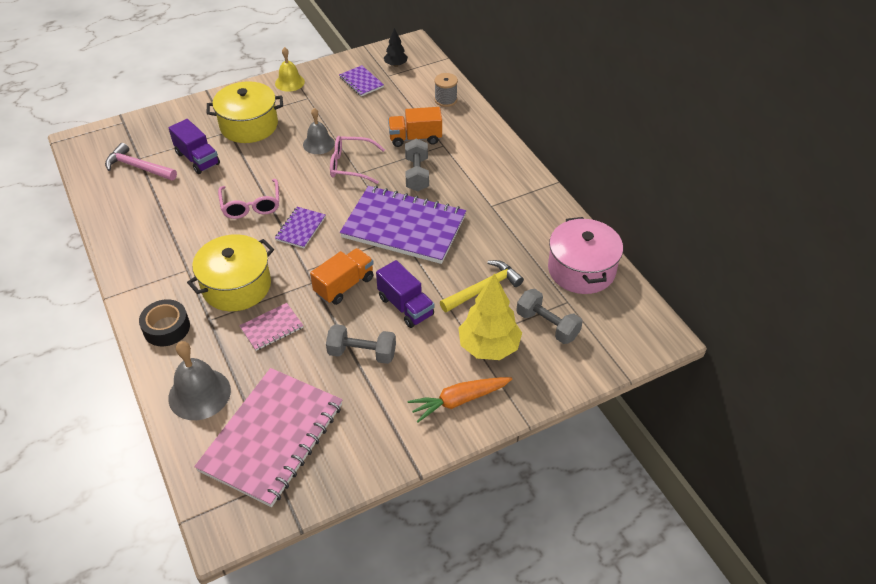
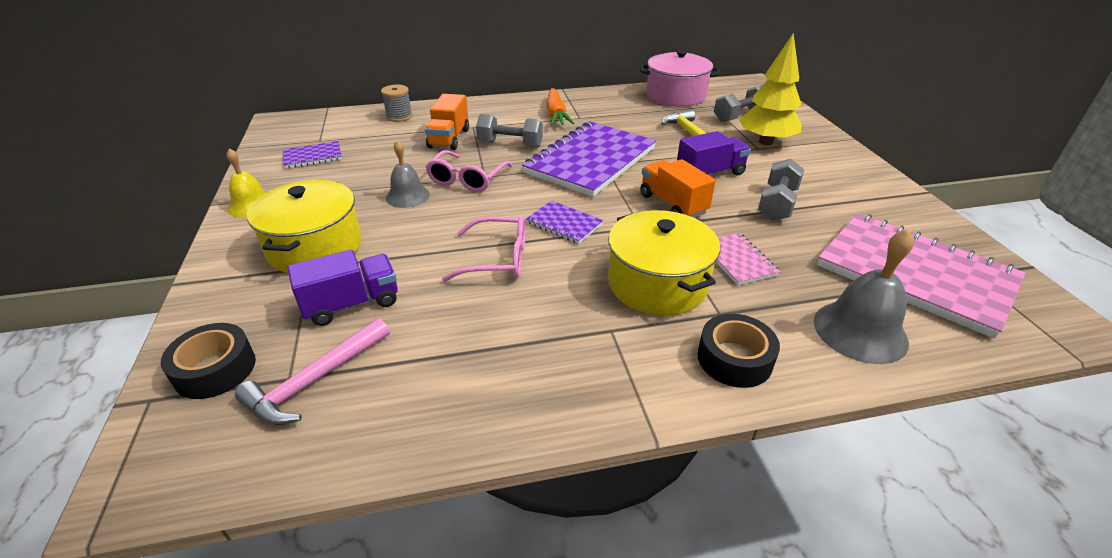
camera: 75 degrees left, 10 degrees down
black tree [384,28,408,67] -> none
orange carrot [408,377,512,423] -> orange carrot moved to [546,88,574,125]
none -> black tape [161,323,256,399]

